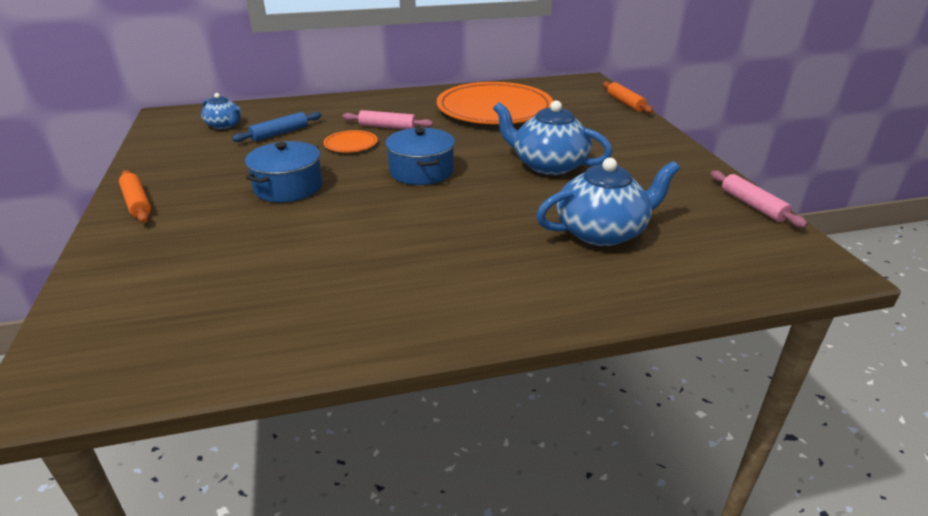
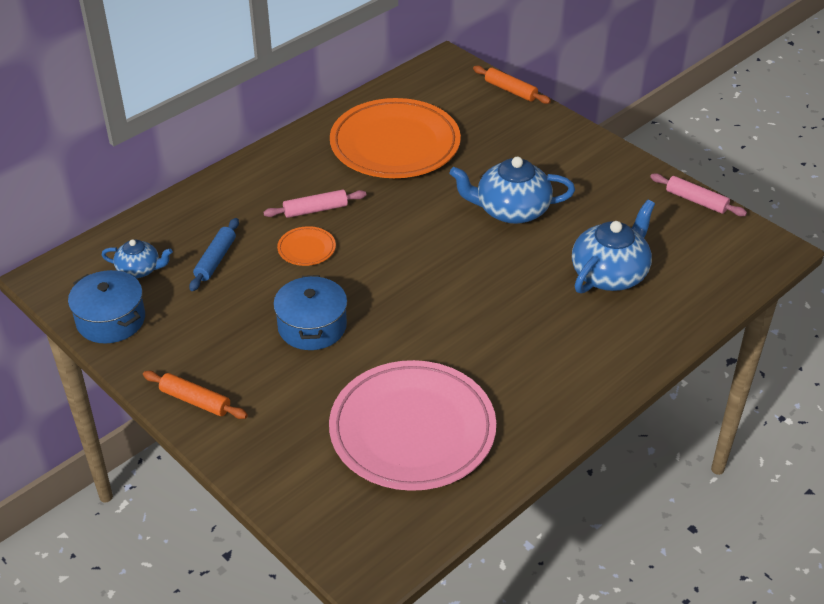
camera: 30 degrees left, 10 degrees up
blue pot [385,128,455,185] -> blue pot moved to [68,270,145,344]
none -> pink plate [329,360,496,491]

